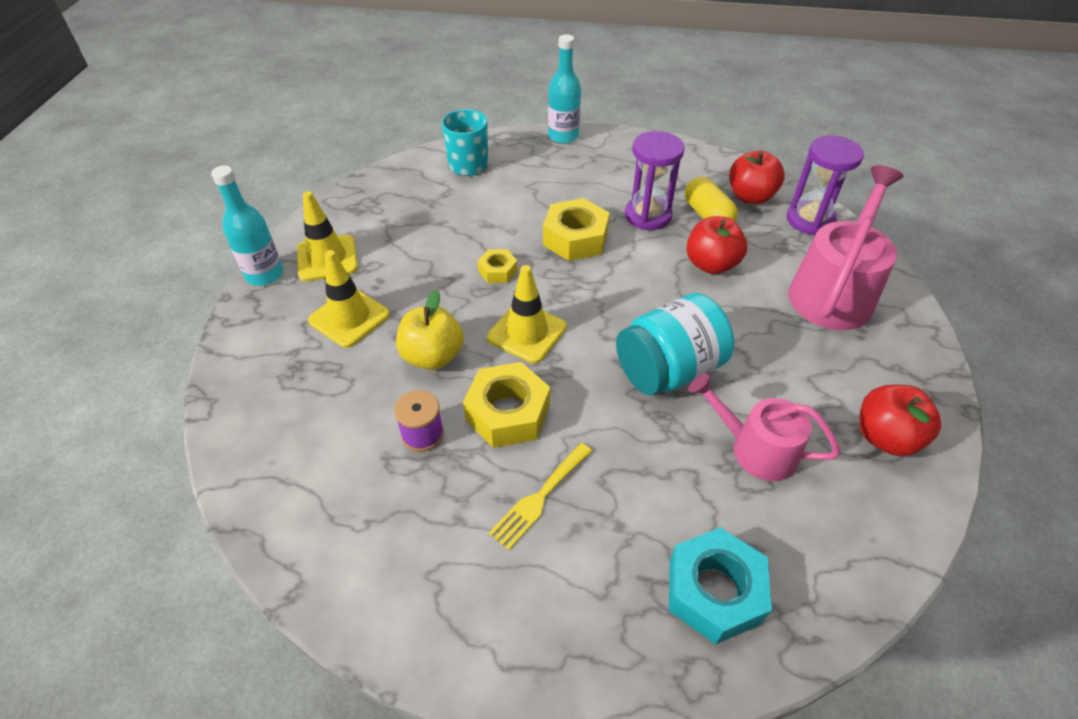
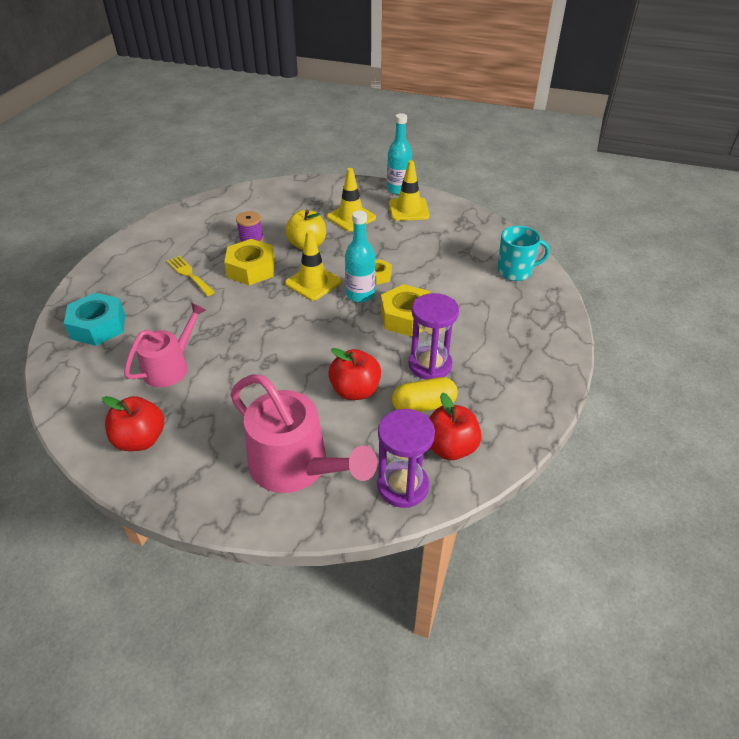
camera: 100 degrees right, 5 degrees down
turquoise bottle [548,34,581,144] -> turquoise bottle moved to [345,210,375,302]
turquoise jar [616,293,734,395] -> none

